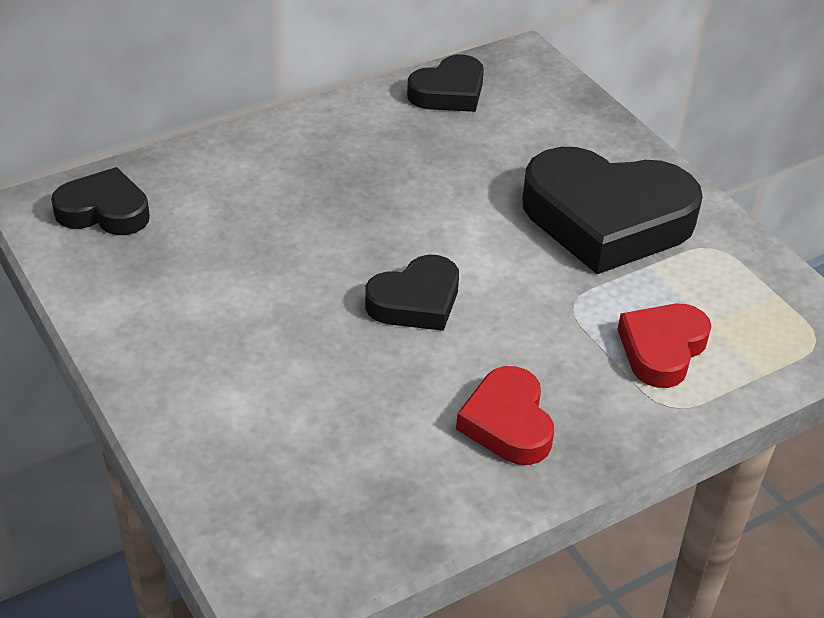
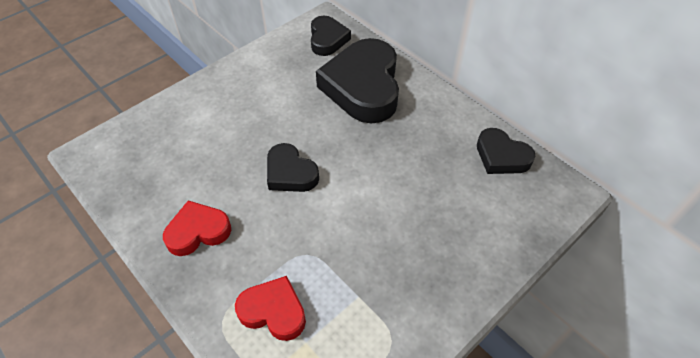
camera: 80 degrees right, 10 degrees up
black heart [522,147,703,274] -> black heart moved to [316,38,399,124]

